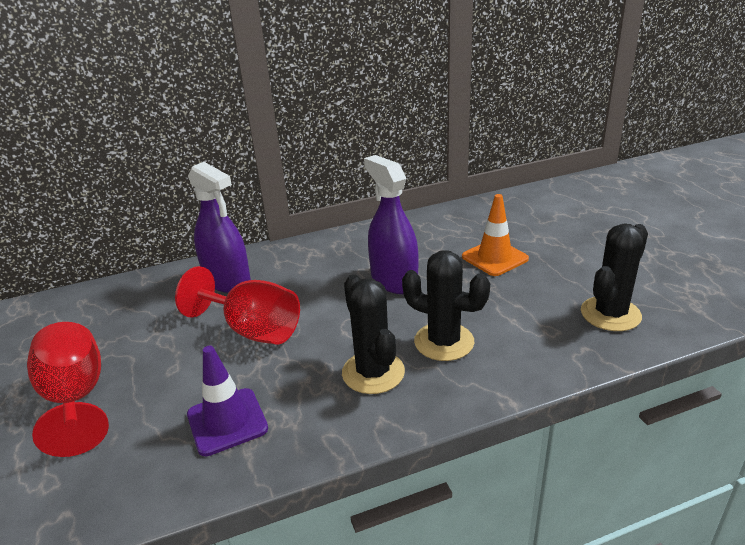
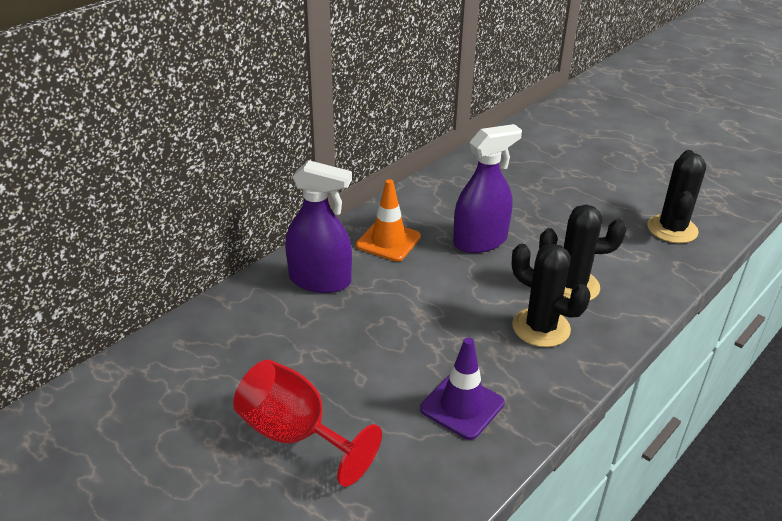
camera: 30 degrees left, 5 degrees up
red goblet [175,266,300,345] -> none
purple spray bottle [364,155,418,294] -> purple spray bottle turned 120 degrees clockwise [453,124,522,253]
orange traffic cone [462,194,529,276] -> orange traffic cone moved to [356,179,421,261]

